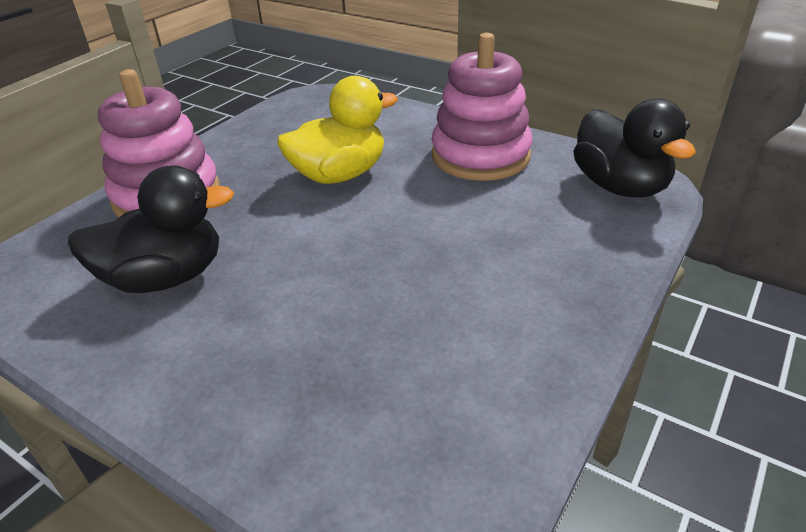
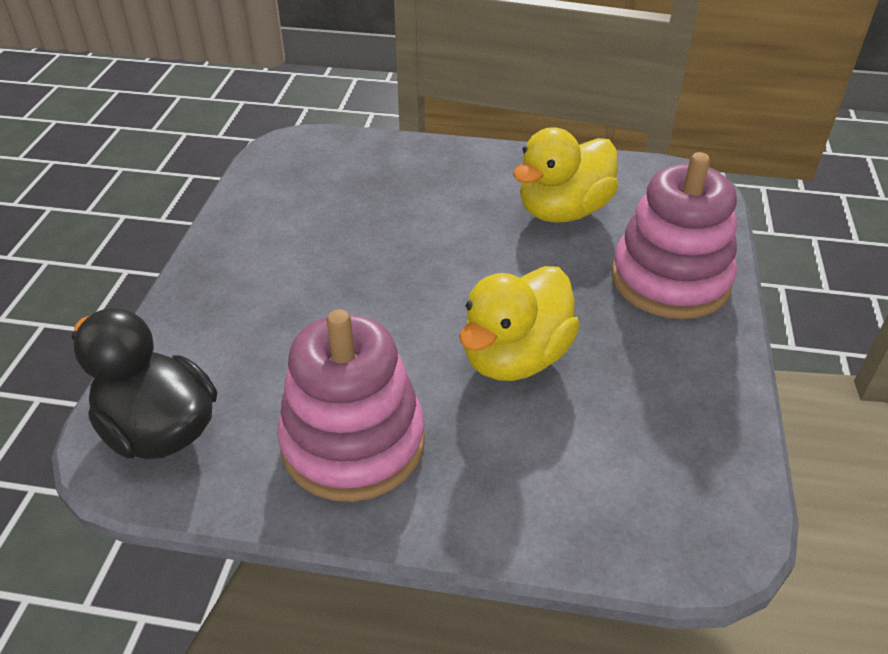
camera: 155 degrees right, 5 degrees up
black duck [68,165,234,293] -> yellow duck [513,127,618,223]

